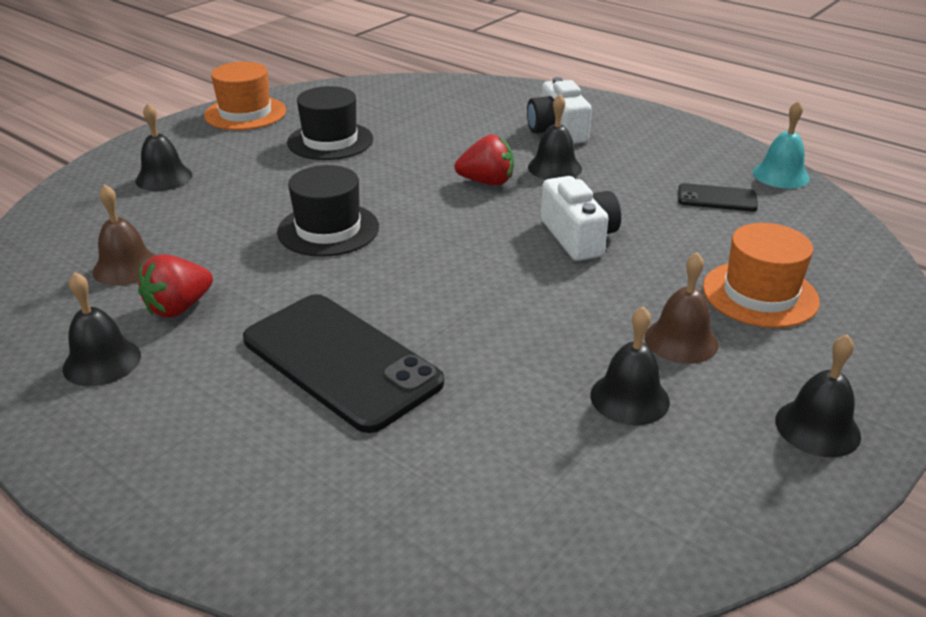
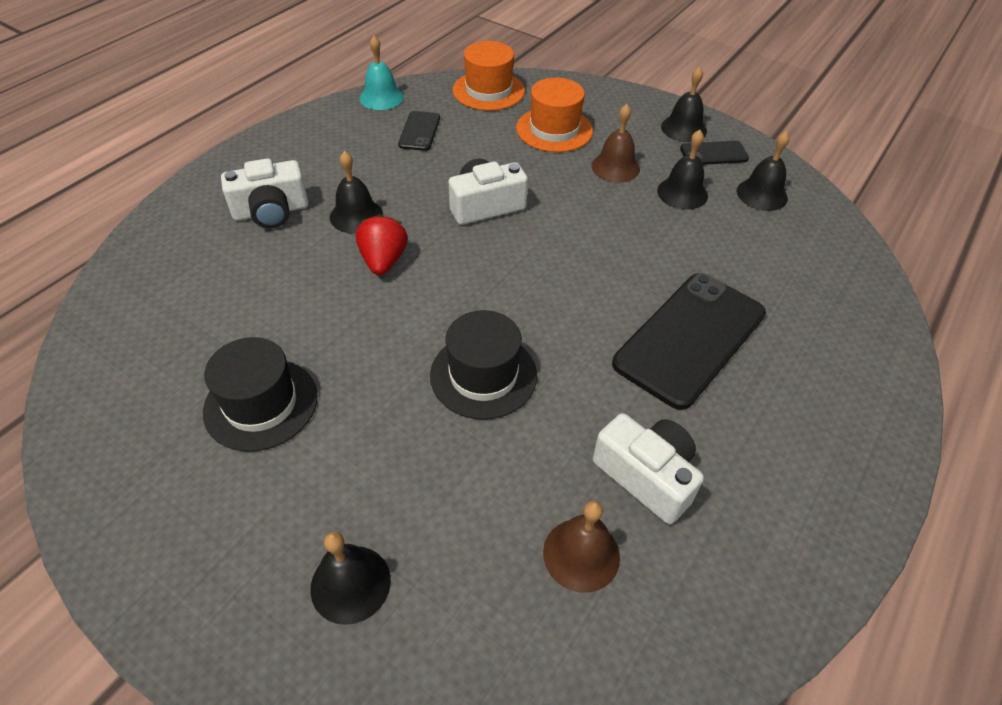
camera: 95 degrees left, 15 degrees up
black bell [63,272,141,386] -> black bell moved to [737,131,790,211]
red strawberry [138,254,213,318] -> white camera [593,413,704,524]
orange hat [204,62,286,130] -> orange hat moved to [453,41,525,111]
none -> black phone [680,141,749,165]

